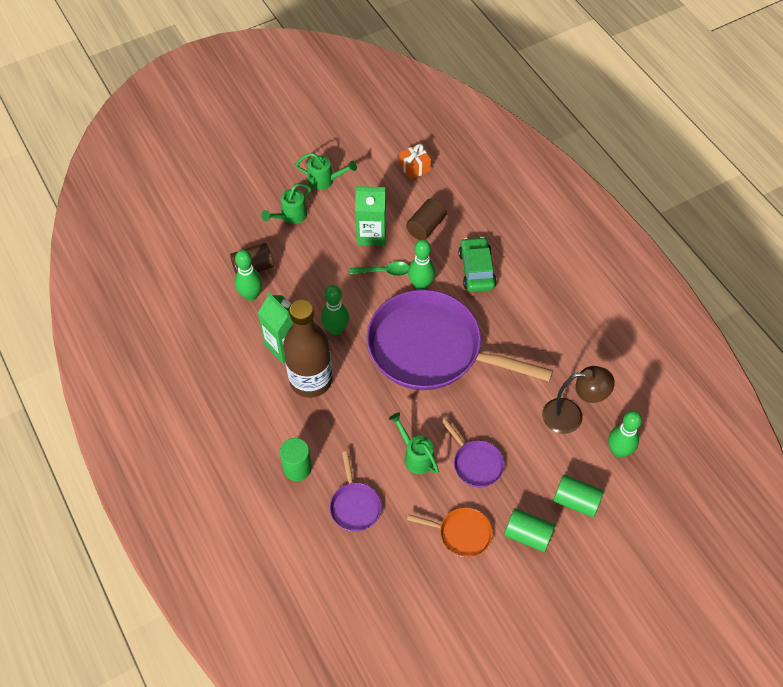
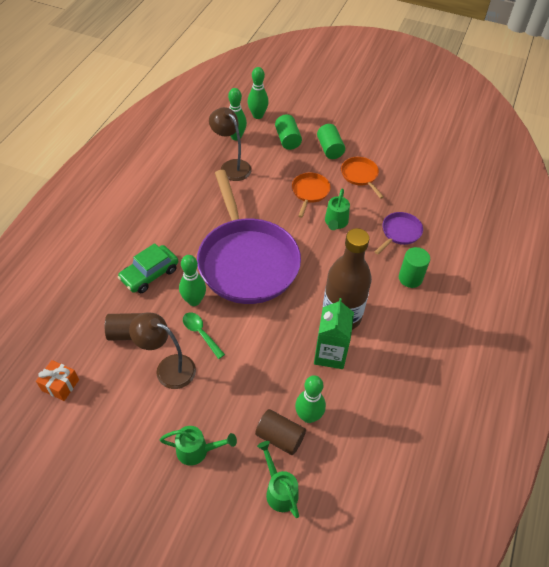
camera: 130 degrees left, 5 degrees down
green watering can [295,153,357,190] -> green watering can moved to [257,441,299,518]
green bowling pin [321,285,349,335] -> green bowling pin moved to [248,67,269,119]
green carton [355,186,386,246] -> brown lamp [129,312,196,389]
purple pan [441,419,505,487] -> orange pan [292,172,331,218]

